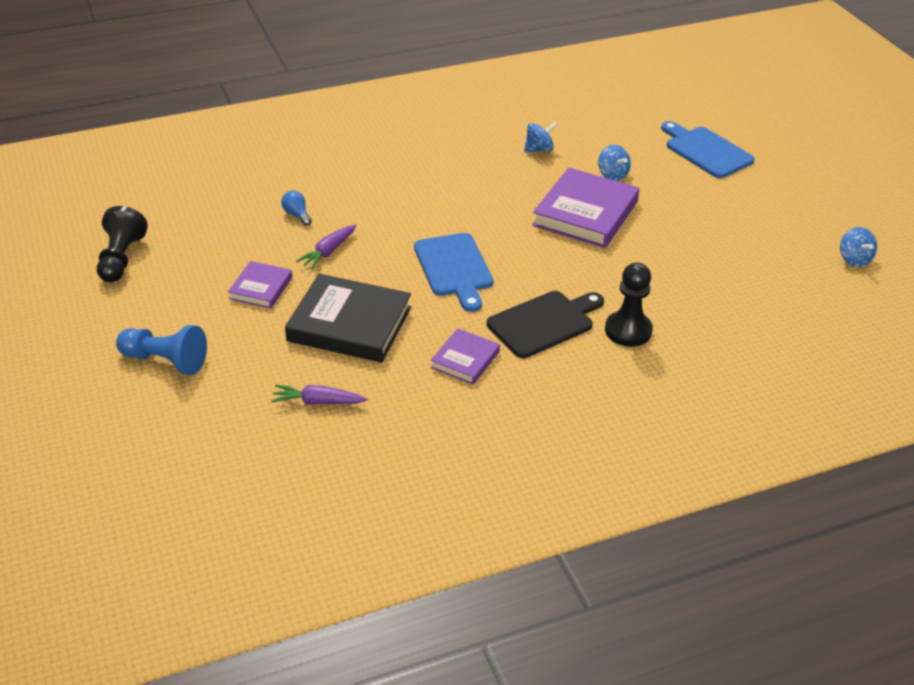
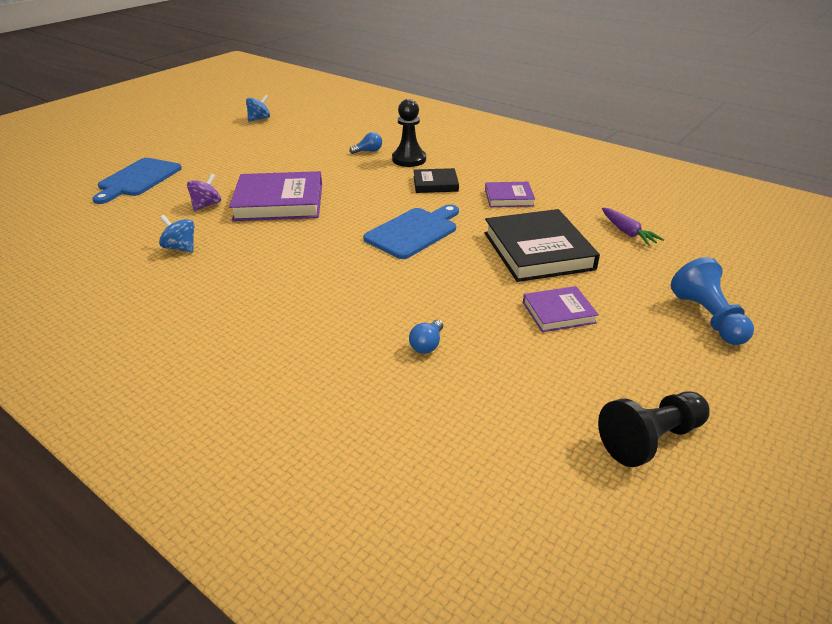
camera: 120 degrees left, 5 degrees down
purple carrot [296,224,356,269] -> none
black cutting board [487,291,604,358] -> black book [414,168,459,193]
blue spinning top [598,144,631,181] -> purple spinning top [187,173,221,211]
none -> blue light bulb [349,132,382,154]

